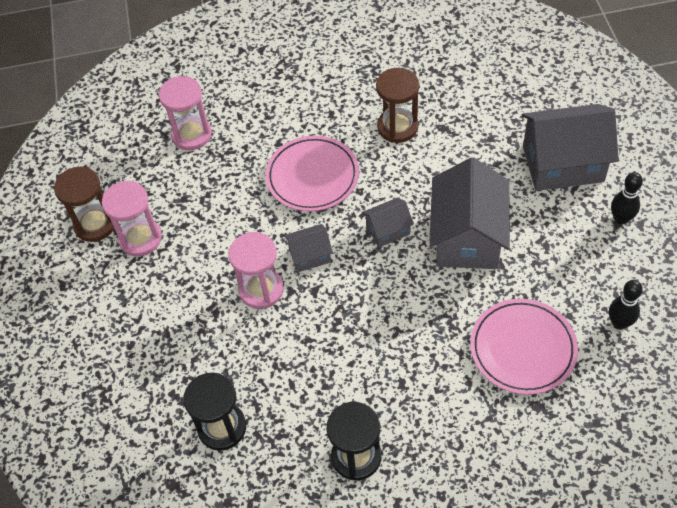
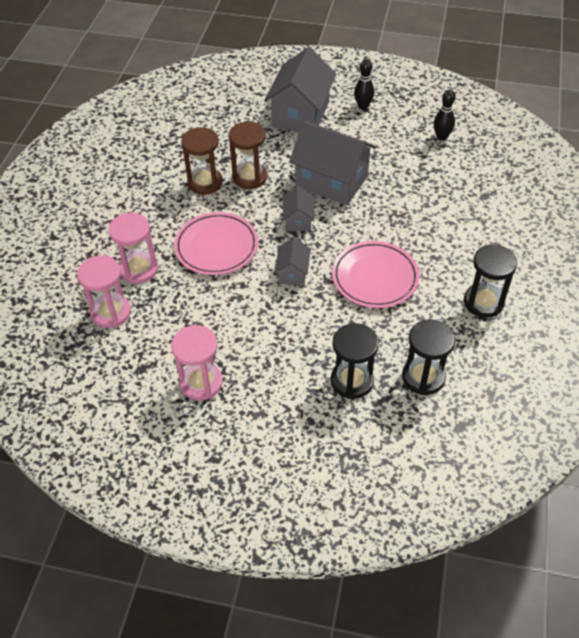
camera: 70 degrees left, 5 degrees down
brown hourglass [54,167,114,242] -> brown hourglass moved to [228,122,267,189]
pink hourglass [229,232,284,309] -> pink hourglass moved to [109,213,158,284]
pink plate [470,299,578,395] -> pink plate moved to [332,241,419,308]
none -> black hourglass [331,323,379,399]

